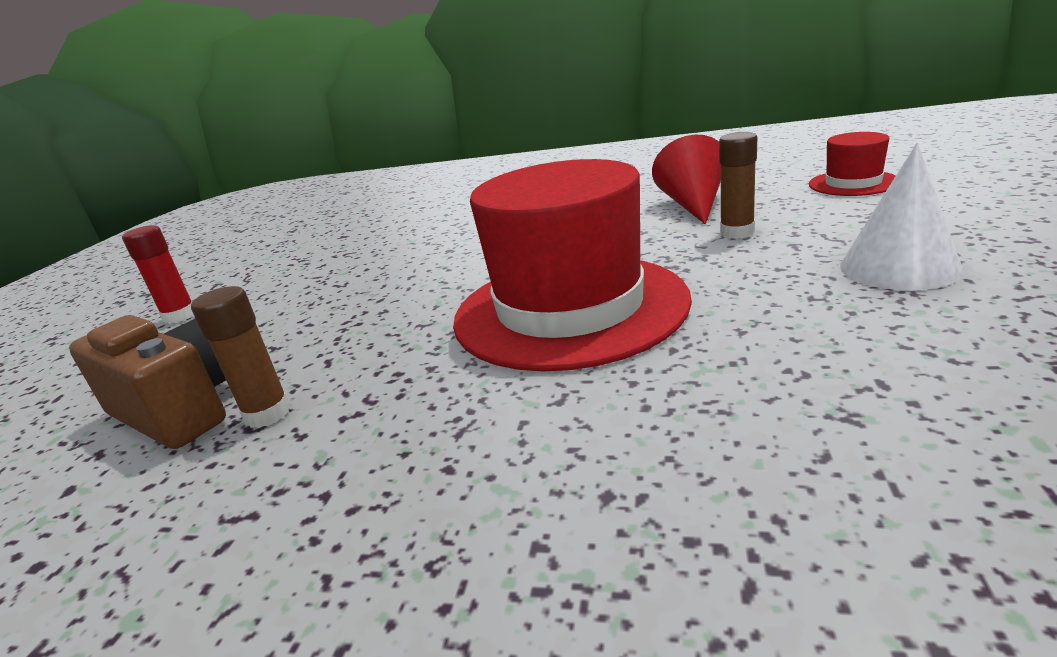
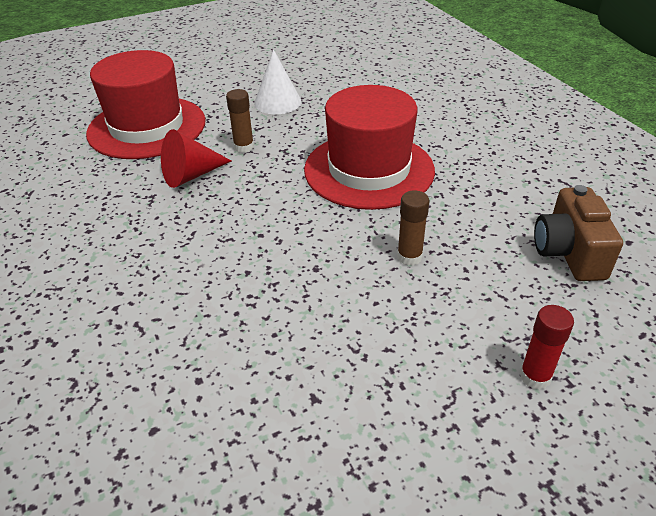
camera: 130 degrees left, 15 degrees up
brown glue stick [191,286,291,428] -> brown glue stick moved to [397,190,430,266]
red hat [809,132,896,196] -> red hat [86,50,206,159], size x2.18

